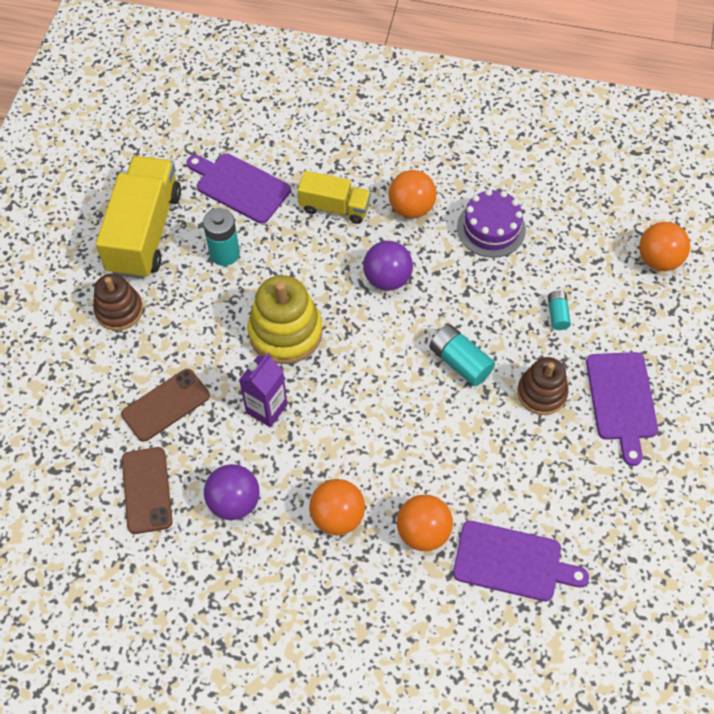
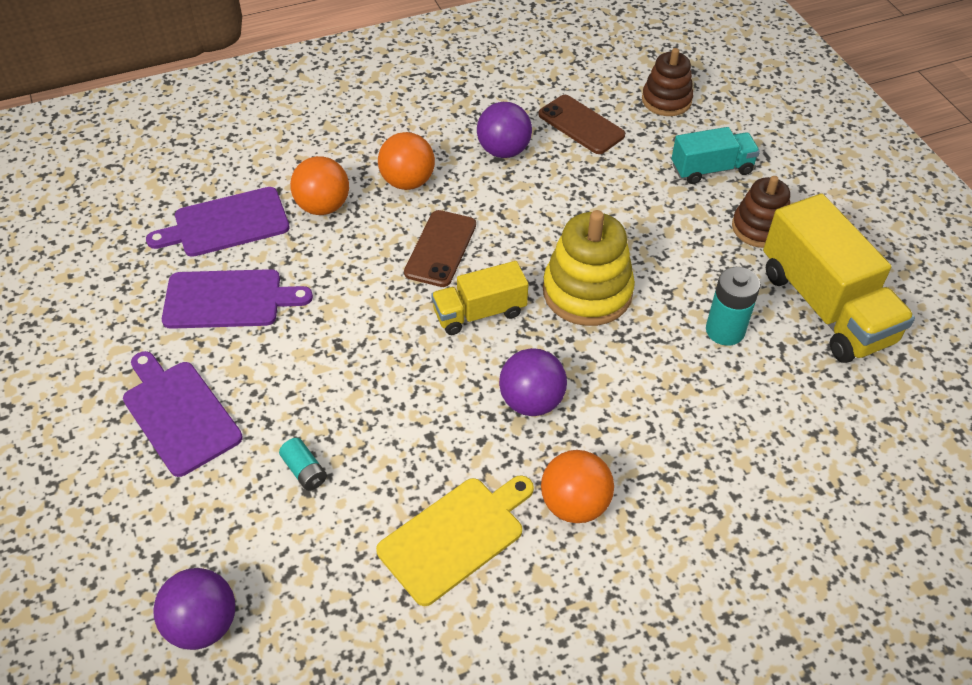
camera: 145 degrees right, 10 degrees down
brown phone [121,369,210,442] -> brown phone moved to [404,210,476,287]
purple cutting board [187,153,291,224] -> purple cutting board moved to [162,269,313,329]
purple carton [239,353,288,427] -> none
yellow truck [298,171,371,224] -> yellow truck moved to [431,261,528,335]
turquoise battery [429,324,495,386] -> none
purple cake [457,189,526,258] -> yellow cutting board [376,475,534,606]
brown stacking toy [517,357,569,415] -> brown stacking toy moved to [642,48,693,116]
orange ball [639,222,690,271] -> purple ball [153,568,235,650]
none -> turquoise truck [672,127,760,184]

